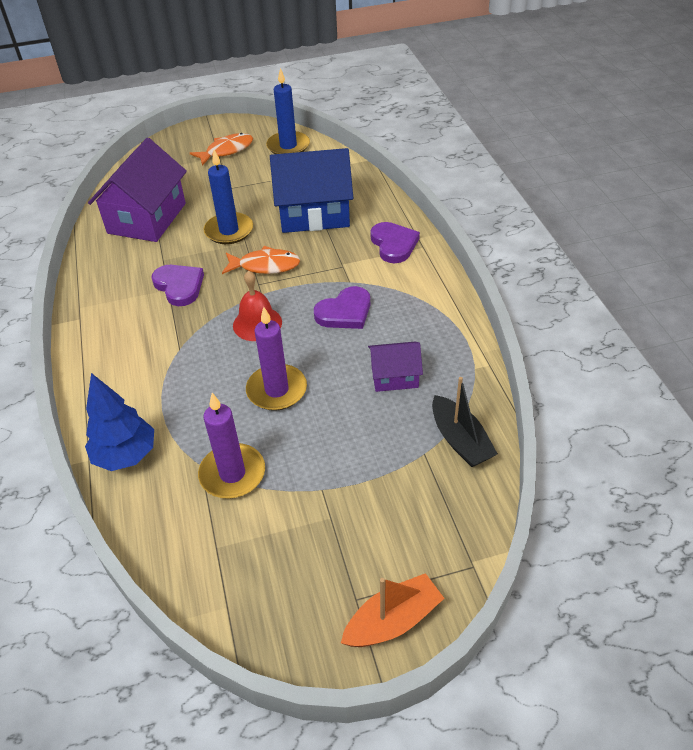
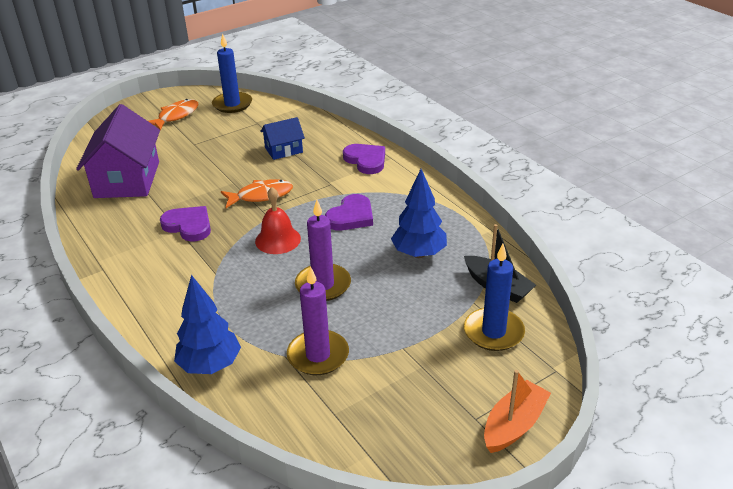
camera: 20 degrees left, 10 degrees down
blue candle [203,150,253,244] -> blue candle moved to [464,244,525,351]
blue house [270,148,353,233] -> blue house [260,117,305,160], size x0.52
purple house [368,342,423,392] -> blue tree [391,169,447,258]

